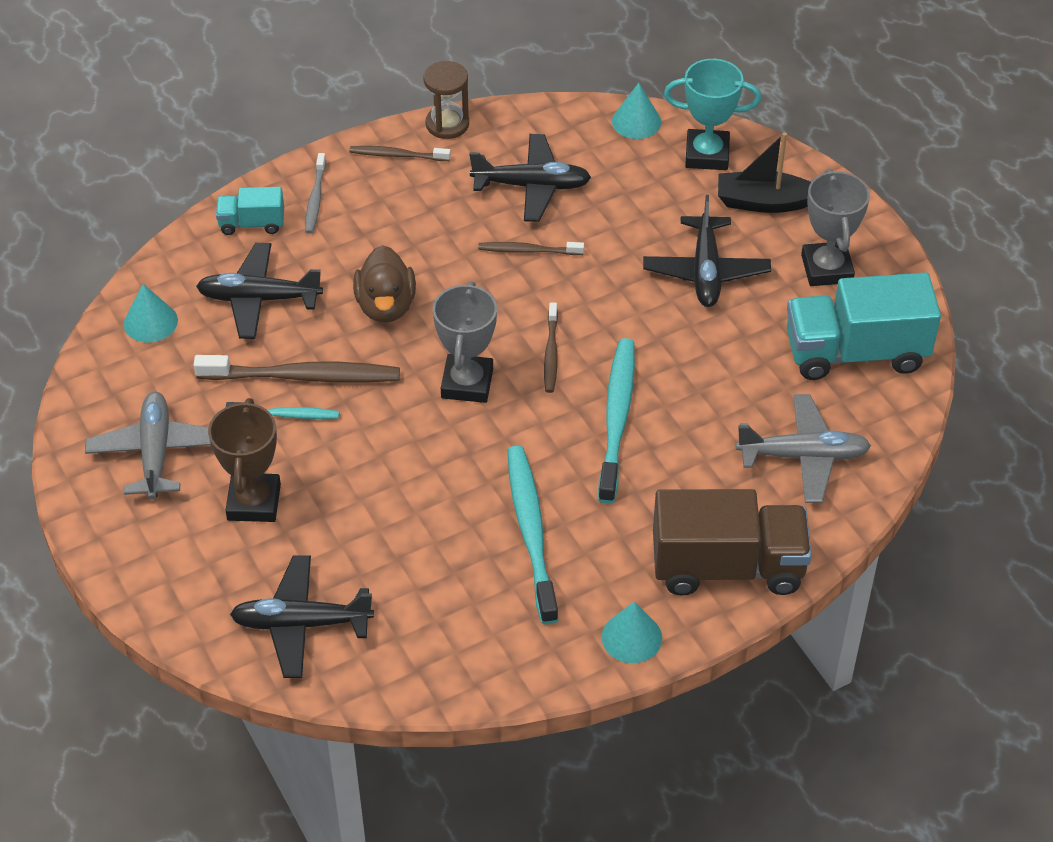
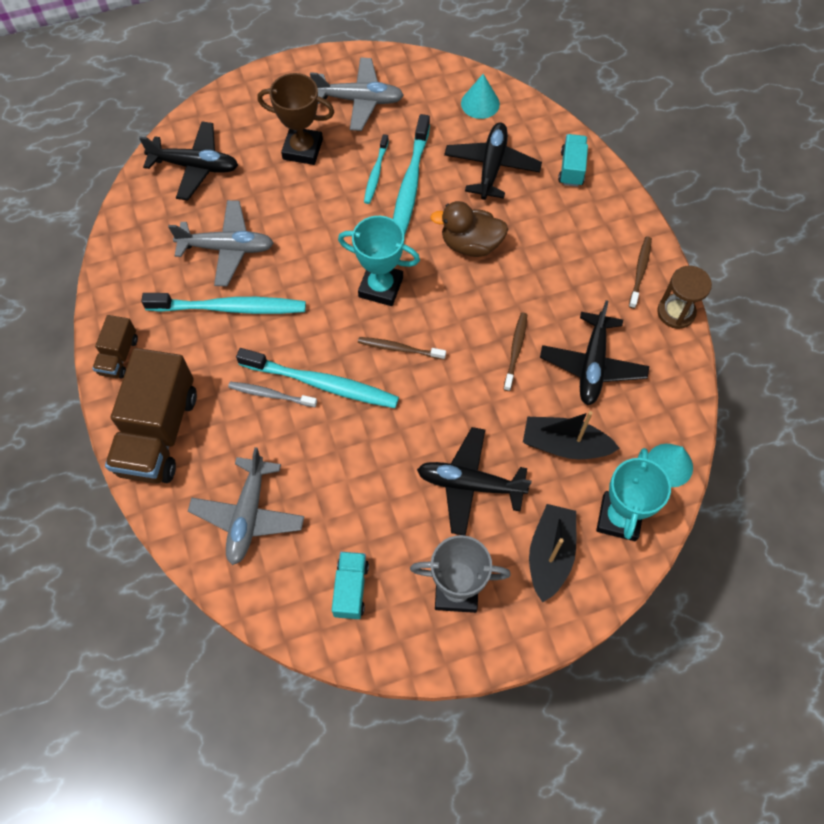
camera: 100 degrees right, 15 degrees up
brown toothbrush [194,355,400,383] -> turquoise toothbrush [393,114,430,236]
black plane [230,556,374,678] -> black plane turned 90 degrees clockwise [139,122,238,200]
grey toothbrush [305,153,326,234] -> grey toothbrush moved to [228,382,317,407]
grey trophy [433,281,497,403] -> turquoise trophy [338,216,420,306]
turquoise cone [602,601,662,663] -> brown truck [92,315,138,379]
turquoise truck [787,273,941,380] -> turquoise truck [332,552,369,619], size x0.50
none -> grey plane [168,200,274,286]
none -> black boat [523,411,620,459]

